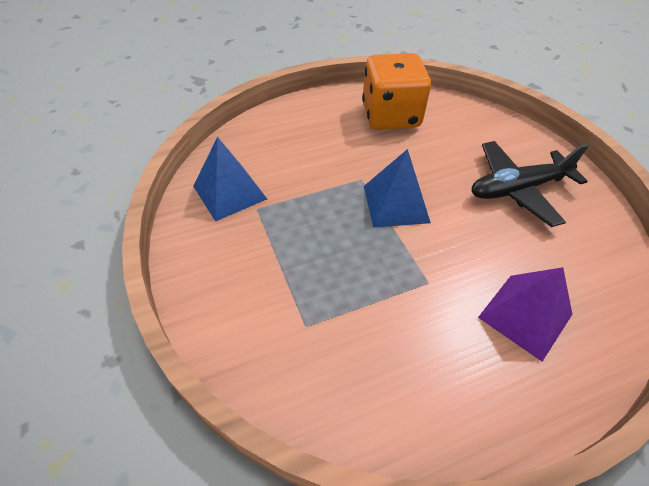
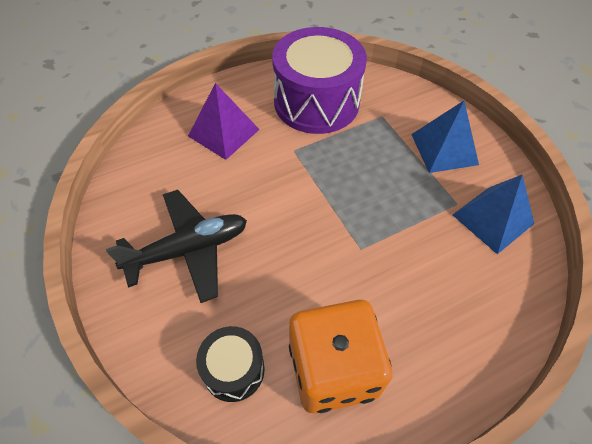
camera: 175 degrees right, 5 degrees up
blue pyramid [364,149,431,228] -> blue pyramid moved to [411,101,479,173]
none -> black drum [196,326,265,402]
none -> purple drum [272,27,367,134]

